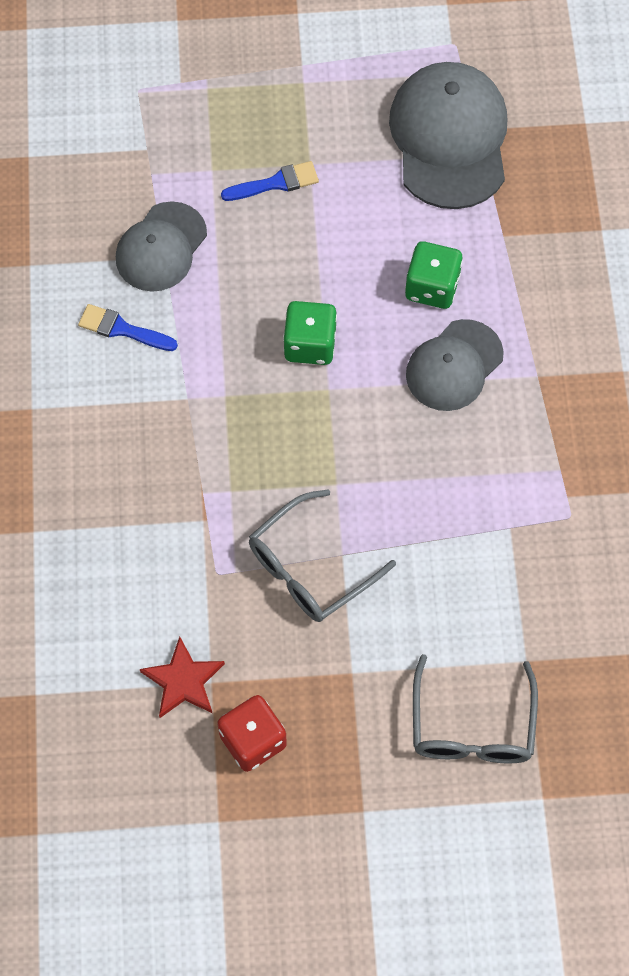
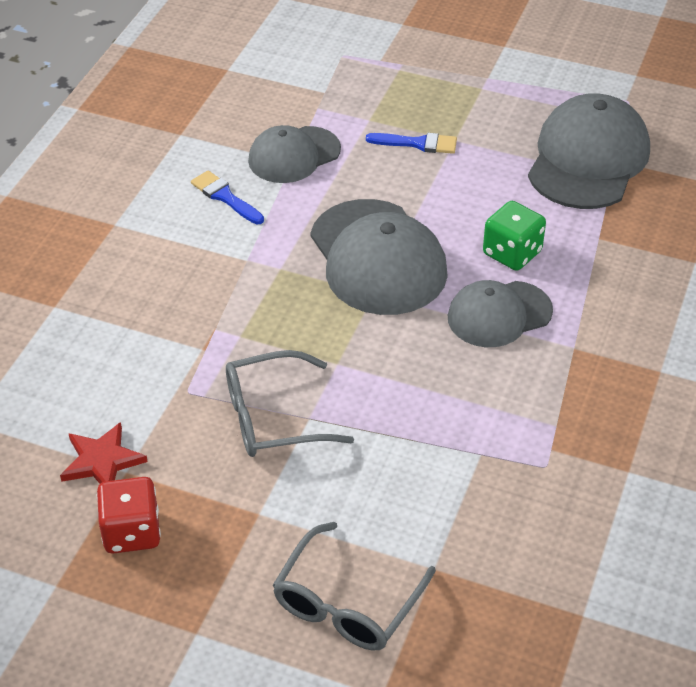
camera: 25 degrees right, 20 degrees down
green dice [283,301,337,365] -> grey cap [310,199,448,315]

